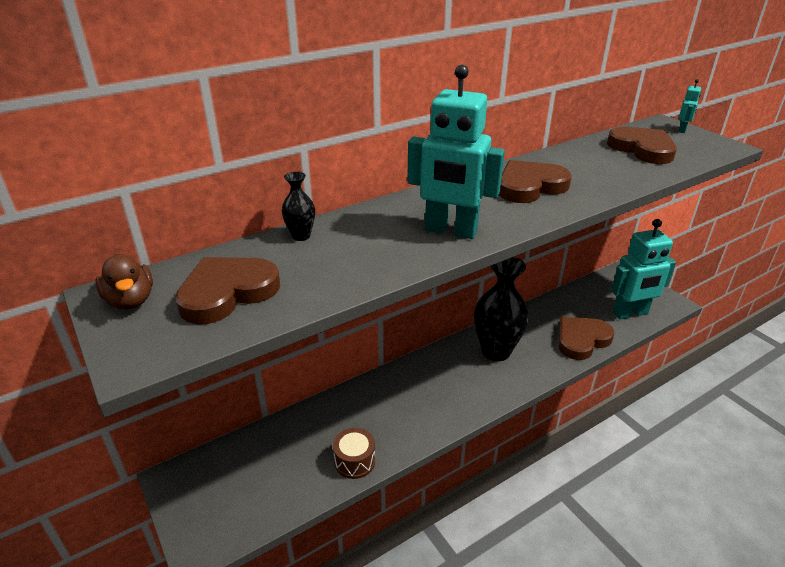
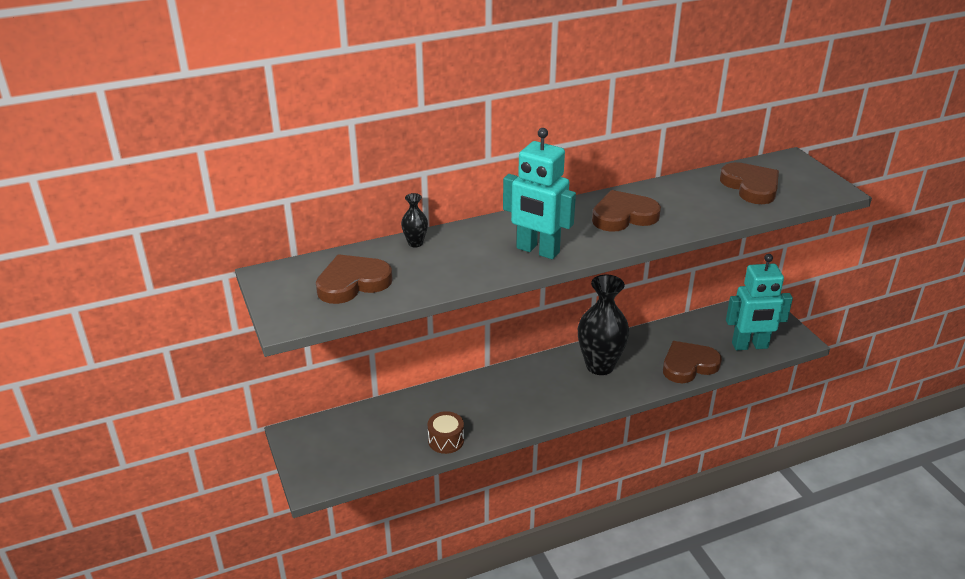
camera: 10 degrees right, 0 degrees up
brown duck [95,254,153,310] -> none
turquoise robot [679,79,701,133] -> none

